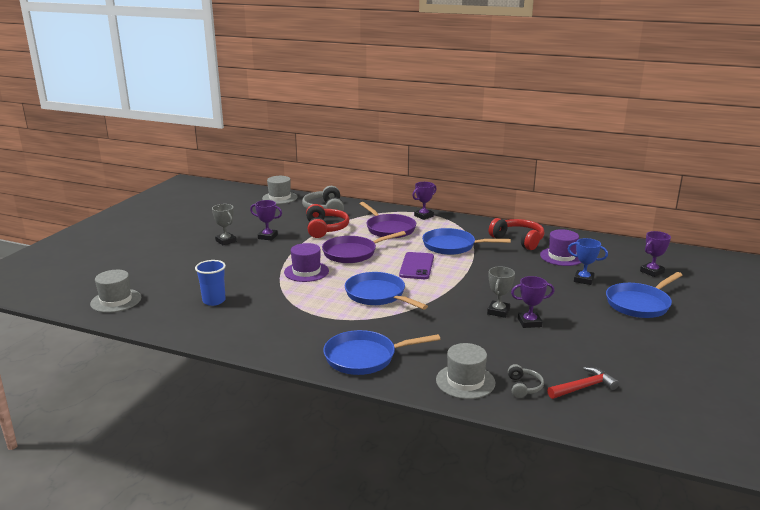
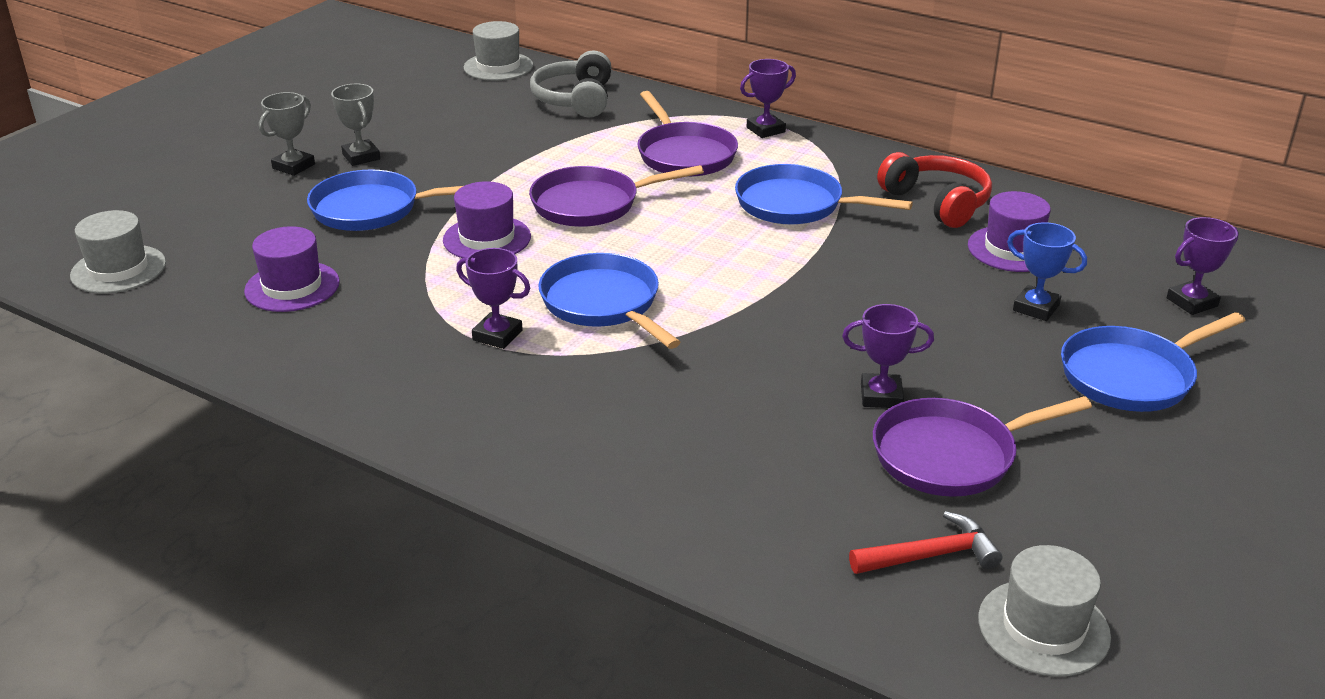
camera: 10 degrees right, 10 degrees up
blue cup [195,260,226,306] -> purple hat [244,226,340,312]
purple trophy [250,200,282,241] -> purple trophy moved to [456,248,530,349]
red headphones [306,204,349,238] -> none
blue pan [323,330,440,375] -> blue pan moved to [307,169,463,231]
purple phone [399,252,434,279] -> none
grey hat [436,343,495,399] -> grey hat moved to [978,545,1111,677]
grey trophy [487,266,515,318] -> grey trophy moved to [259,92,315,176]
grey headphones [508,364,544,398] -> none
none -> purple pan [873,396,1092,497]

